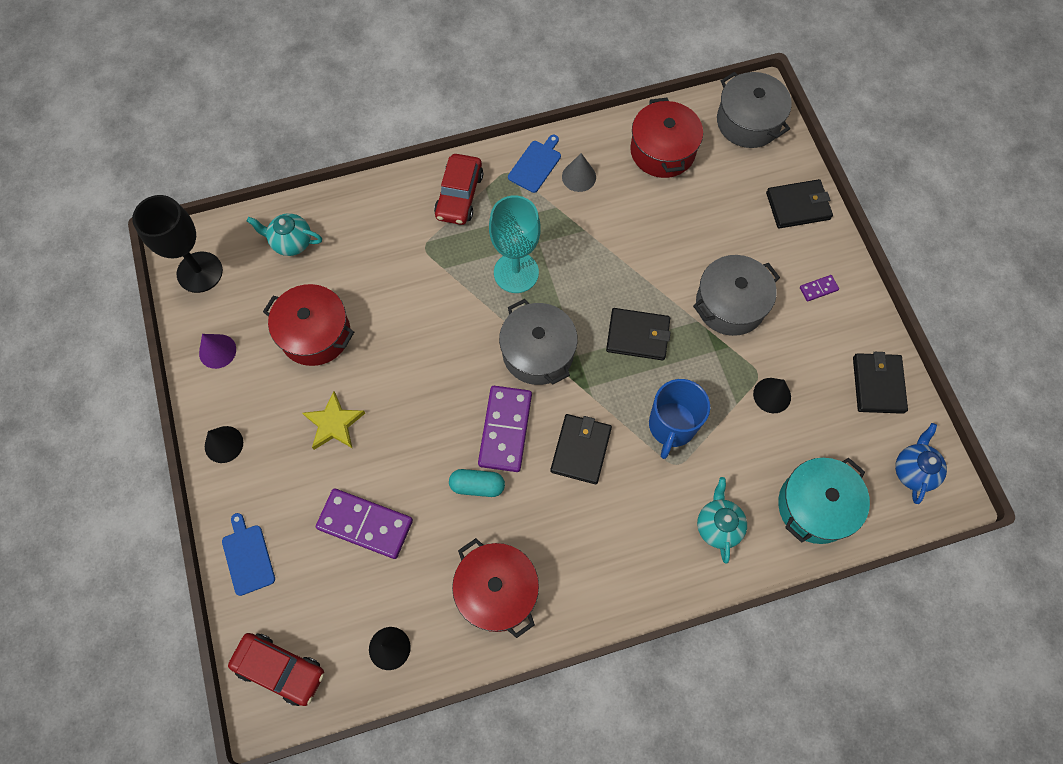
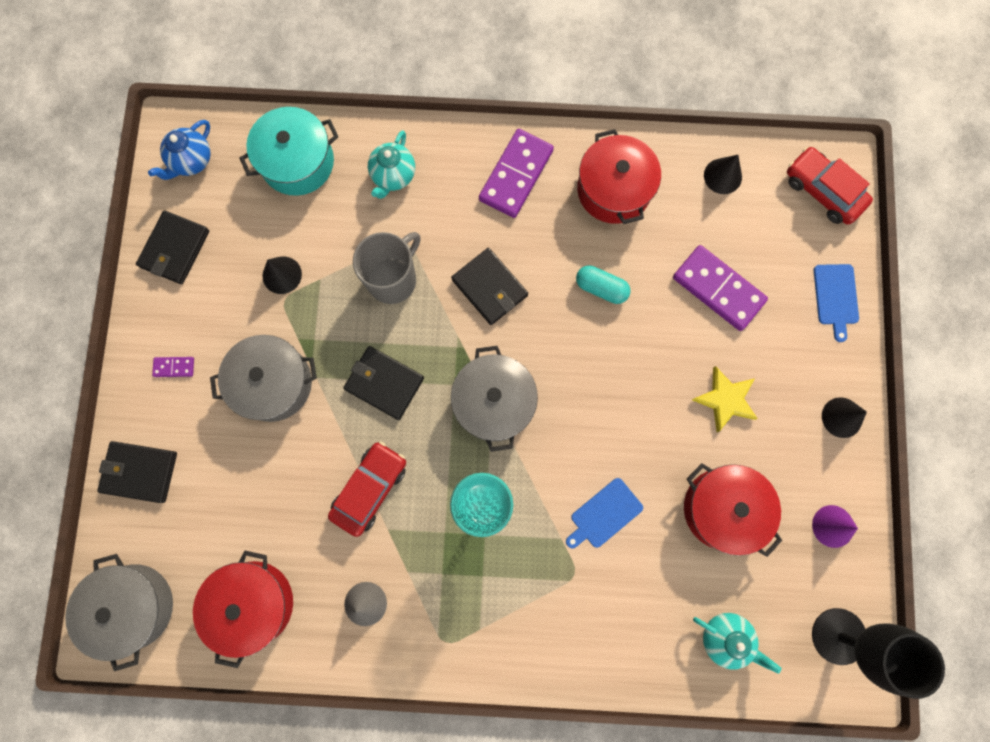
camera: 160 degrees left, 10 degrees up
red car [434,154,483,225] -> red car moved to [328,441,406,537]
purple domino [478,386,532,472] -> purple domino moved to [479,129,554,218]
blue cutting board [508,135,561,193] -> blue cutting board moved to [566,478,643,548]
black wallet [550,414,612,484] -> black wallet turned 75 degrees counterclockwise [451,248,528,325]
blue mug [649,379,710,459] -> grey mug [353,232,421,304]

